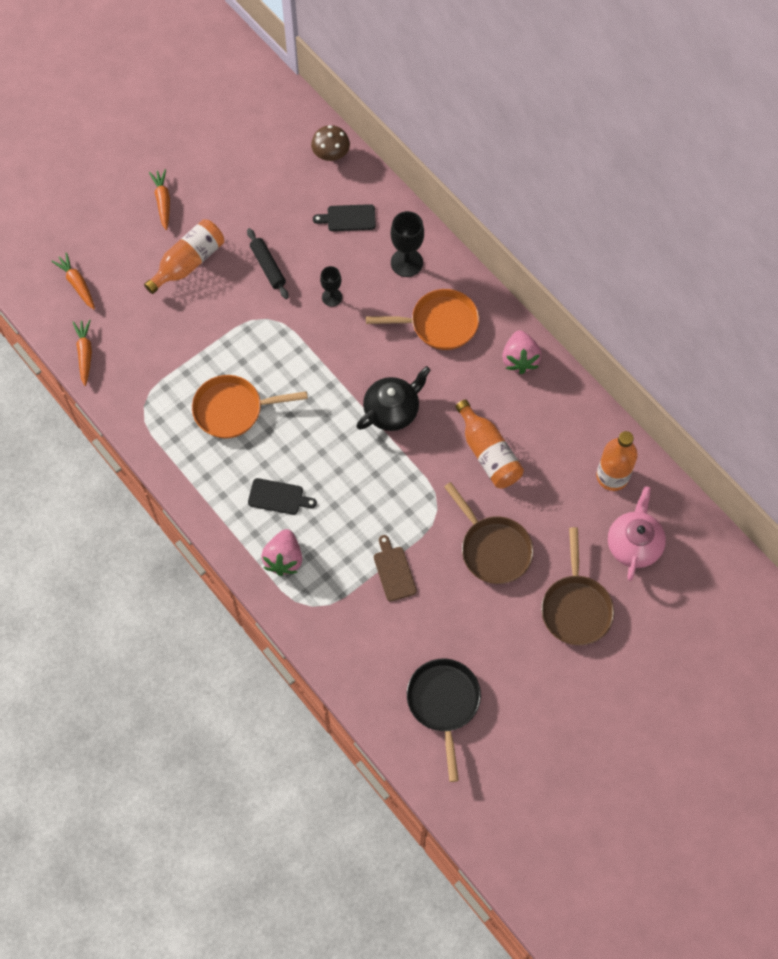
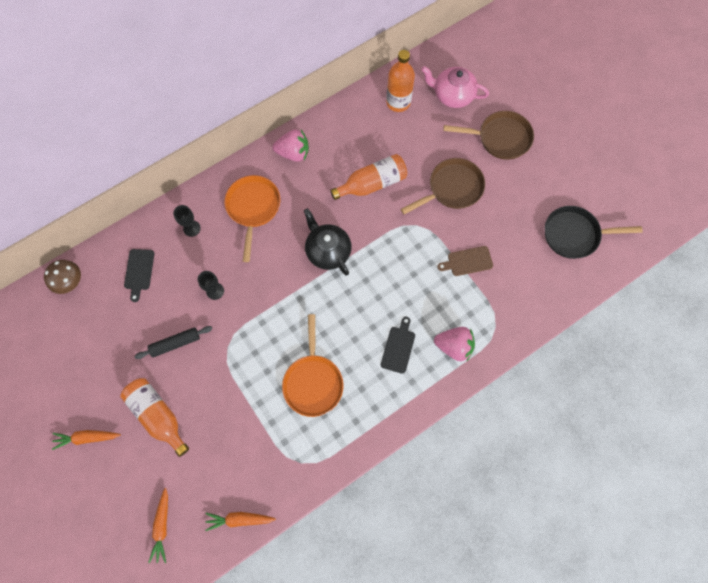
camera: 85 degrees left, 5 degrees up
orange carrot [51,252,95,309] -> orange carrot turned 60 degrees counterclockwise [148,488,168,563]
black goblet [391,211,424,277] -> black goblet [173,205,201,237], size x0.63

